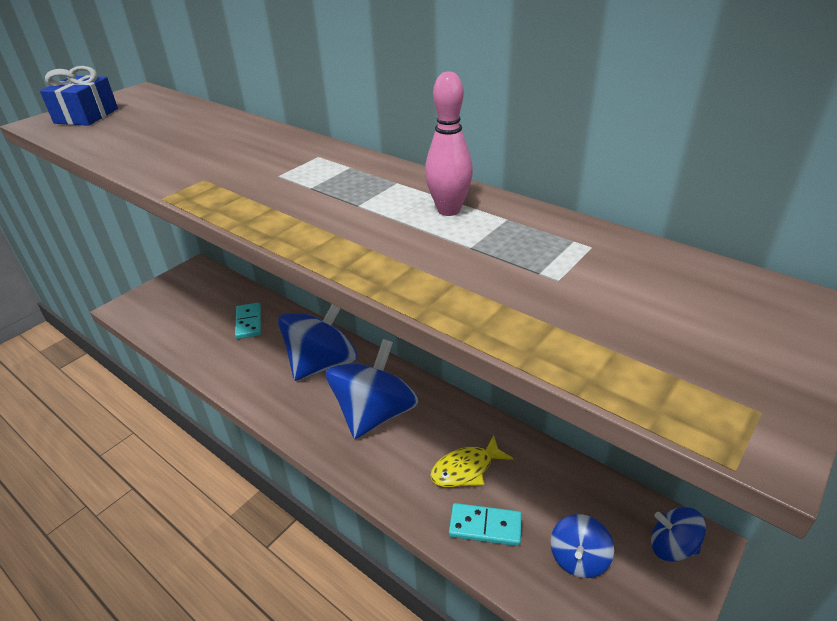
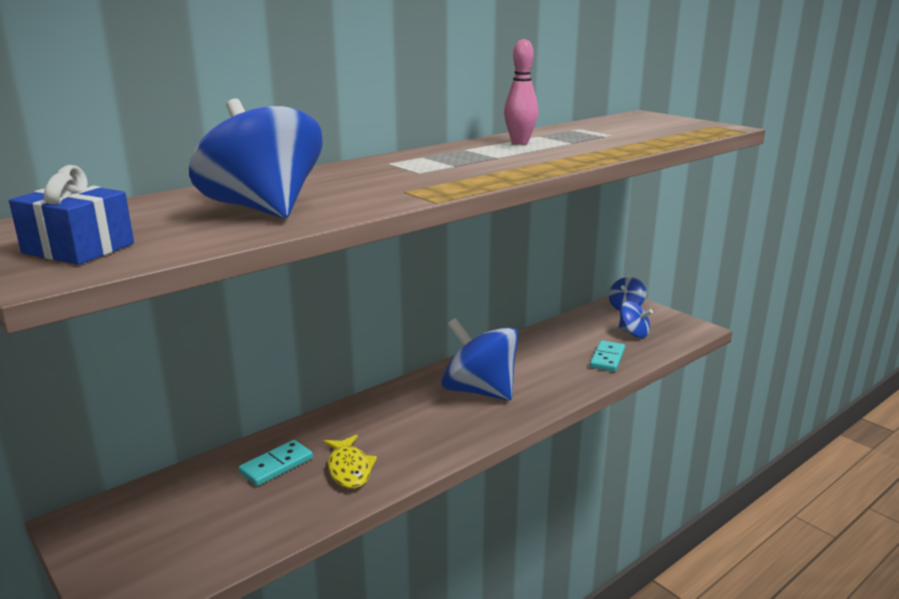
camera: 80 degrees left, 15 degrees down
turquoise domino [235,303,261,339] -> turquoise domino turned 45 degrees counterclockwise [239,440,313,486]
blue spinning top [278,304,358,381] -> blue spinning top moved to [189,99,323,218]
yellow fish [430,435,513,487] -> yellow fish moved to [323,435,377,489]

